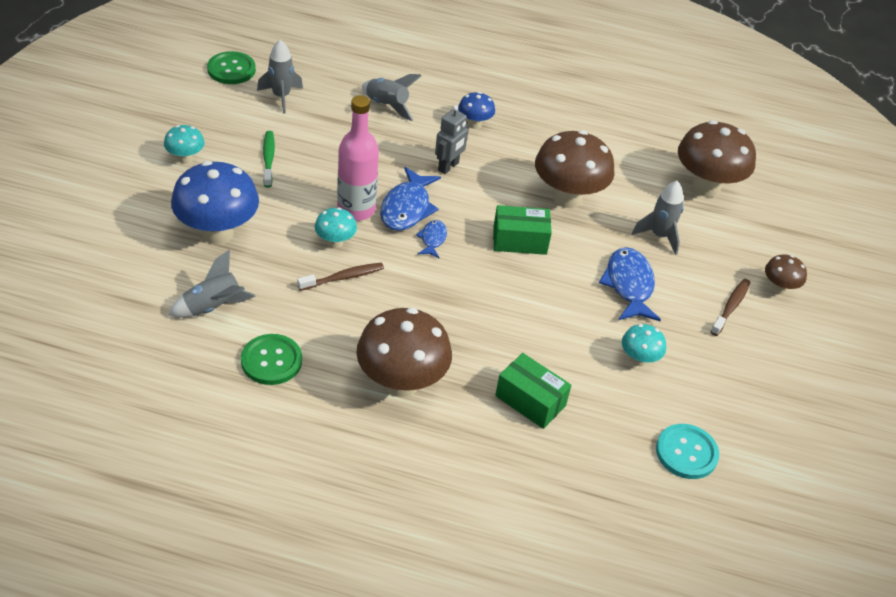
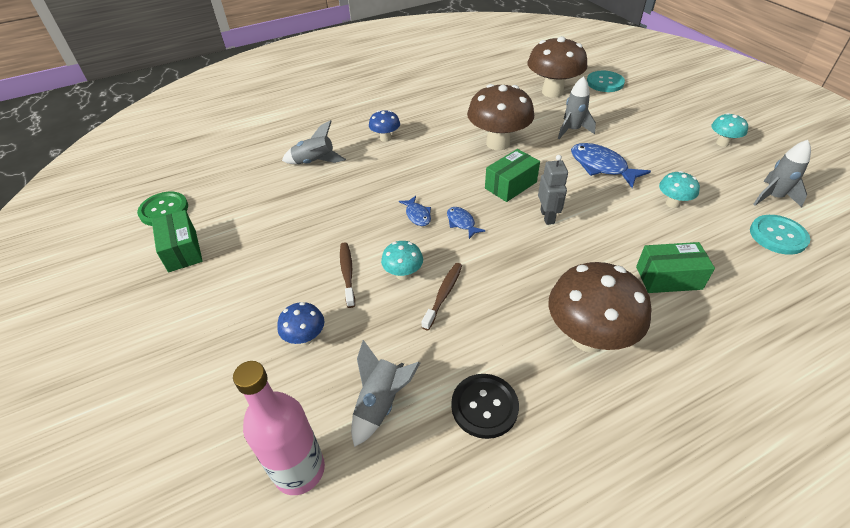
camera: 35 degrees left, 0 degrees up
turquoise mushroom [164,125,205,164] -> turquoise mushroom moved to [712,113,748,147]
blue mushroom [171,161,259,244] -> blue mushroom [277,302,324,345], size x0.50
green button [241,334,302,385] -> black button [451,374,519,439]
grey rocket [257,40,303,113] -> grey rocket moved to [753,140,811,207]
green toothbrush [263,131,275,188] -> none
pink bottle [337,95,379,221] -> pink bottle moved to [233,361,325,495]
blue fish [380,167,441,231] -> blue fish [399,196,431,226], size x0.54
grey robot [435,105,469,174] -> grey robot moved to [538,155,568,225]
brown toothbrush [711,279,750,336] -> brown toothbrush moved to [340,243,355,308]
brown mushroom [765,254,807,294] -> none
none -> green box [152,210,203,272]
none -> turquoise button [587,71,625,92]

